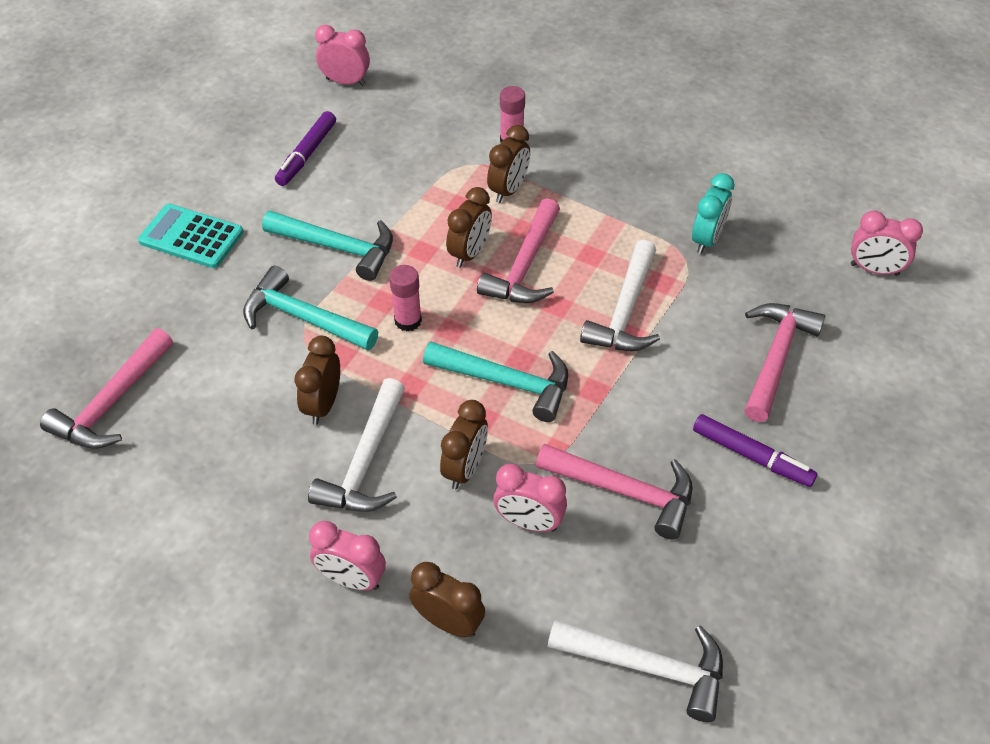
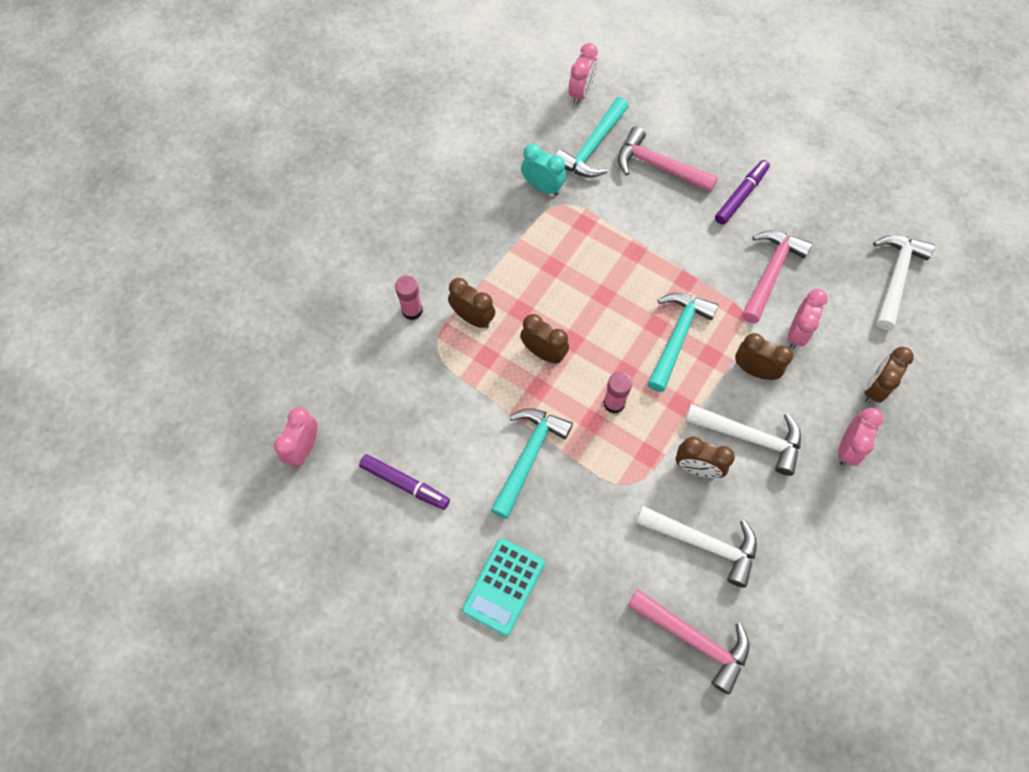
camera: 85 degrees left, 15 degrees up
turquoise hammer [243,266,378,351] -> turquoise hammer moved to [554,97,629,178]
pink hammer [477,198,560,303] -> none
white hammer [580,240,660,351] -> white hammer moved to [636,506,757,588]

